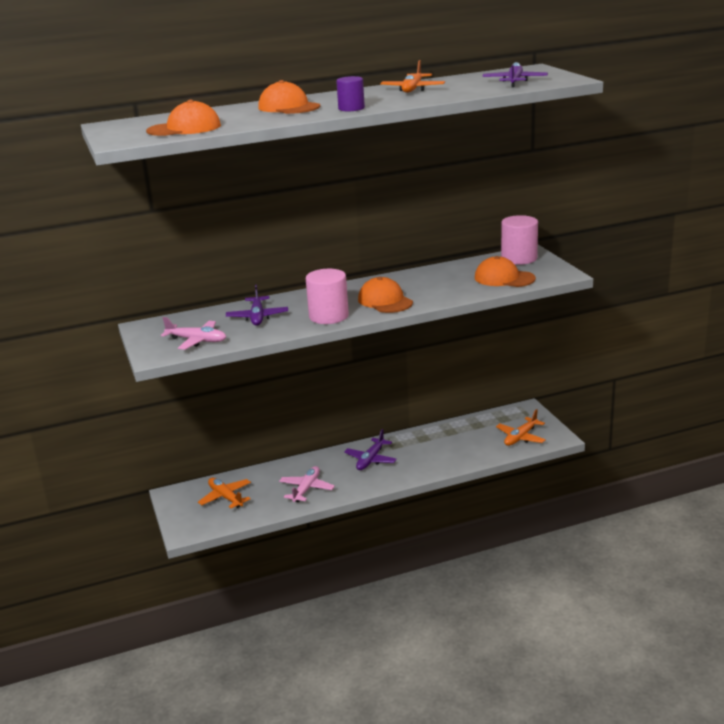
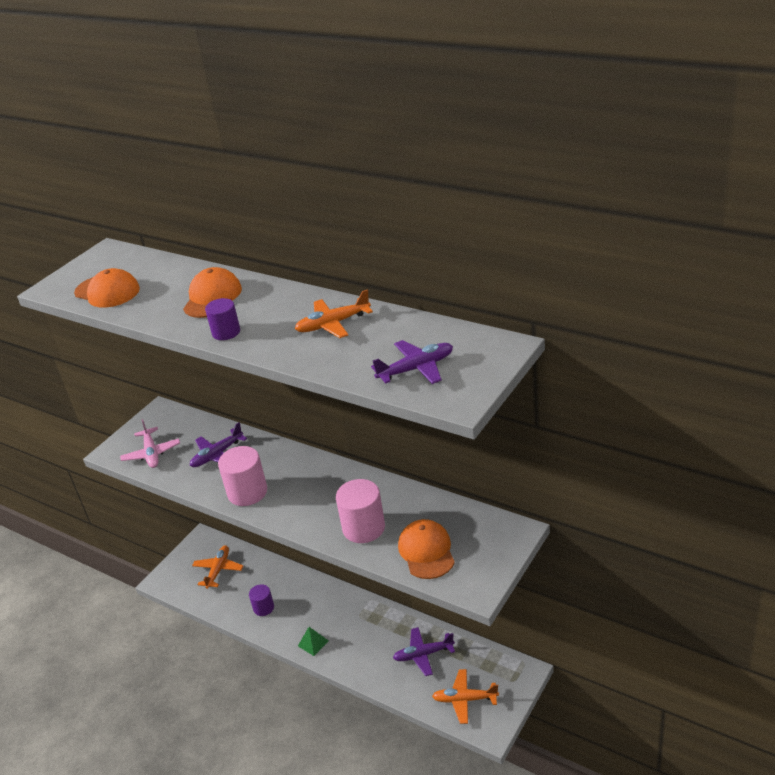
camera: 55 degrees right, 10 degrees up
pink plane [279,466,335,502] -> purple cylinder [249,584,274,616]
purple plane [344,429,397,470] -> purple plane moved to [393,627,455,676]
orange cap [358,277,413,313] -> none
pink cylinder [501,215,538,265] -> pink cylinder moved to [336,479,385,543]
none -> green pyramid [298,627,329,656]

